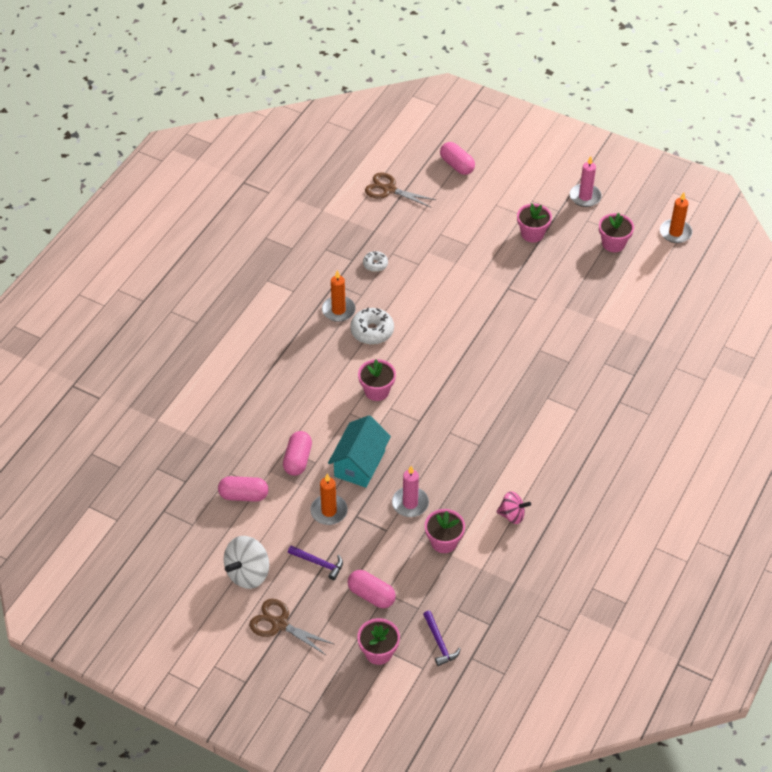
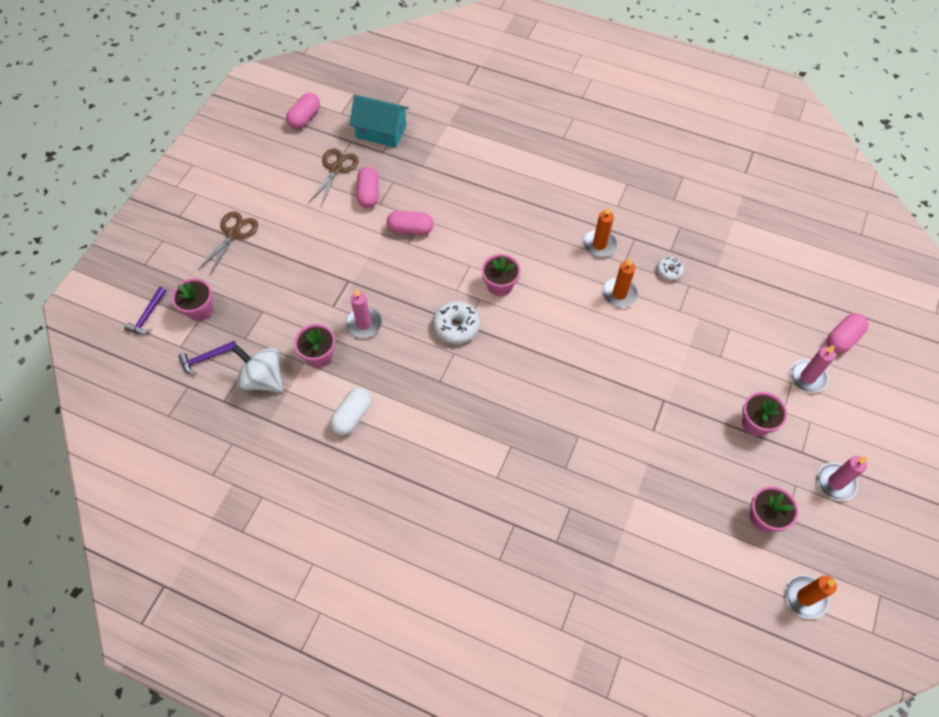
camera: 85 degrees right, 10 degrees up
white spinning top [224,536,269,589] -> white spinning top moved to [232,345,283,392]
purple hammer [288,545,343,580] -> purple hammer moved to [124,287,166,334]
orange candle [310,474,348,525] -> orange candle moved to [602,258,638,308]
turquoise house [328,416,391,488] -> turquoise house moved to [349,95,409,148]
pink capsule [347,570,396,608] -> pink capsule moved to [286,93,320,129]
white donut [350,307,394,345] -> white donut moved to [433,301,480,344]
brown scissors [365,172,436,207] -> brown scissors moved to [308,149,359,208]
pink spinning top [496,491,531,524] -> white capsule [330,388,371,435]
none -> pink candle [790,345,835,393]

